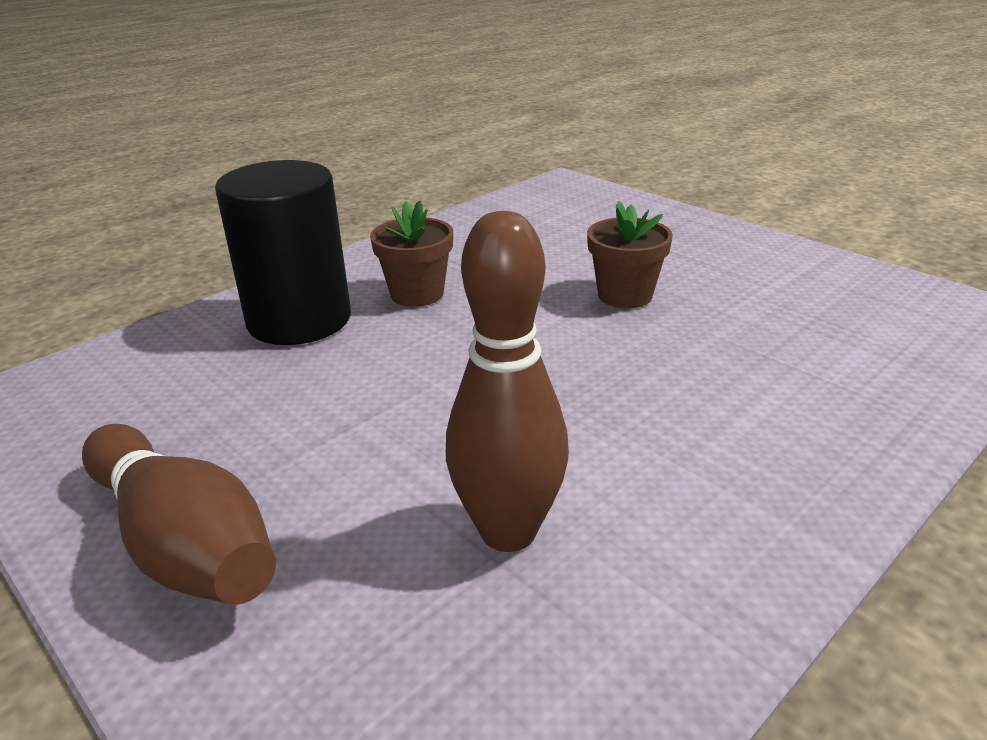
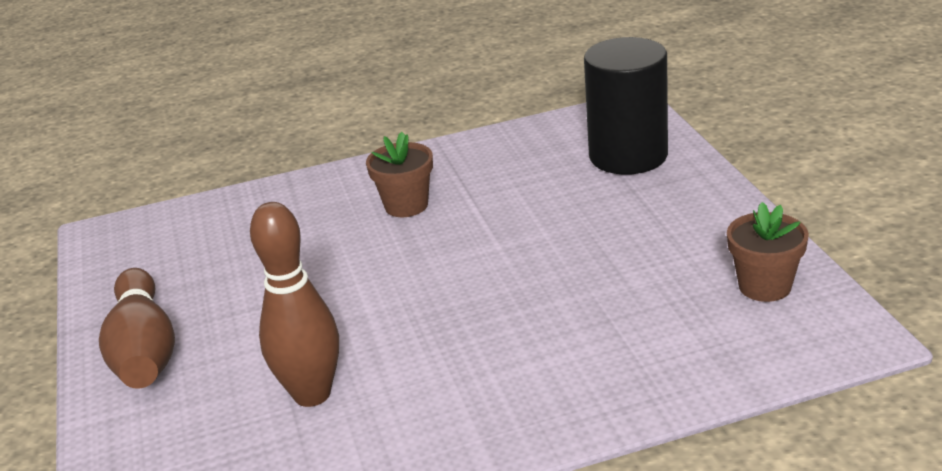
camera: 30 degrees right, 0 degrees up
black cylinder [215,160,351,345] -> black cylinder moved to [584,37,668,175]
brown flower pot [587,201,673,308] -> brown flower pot moved to [727,202,809,302]

